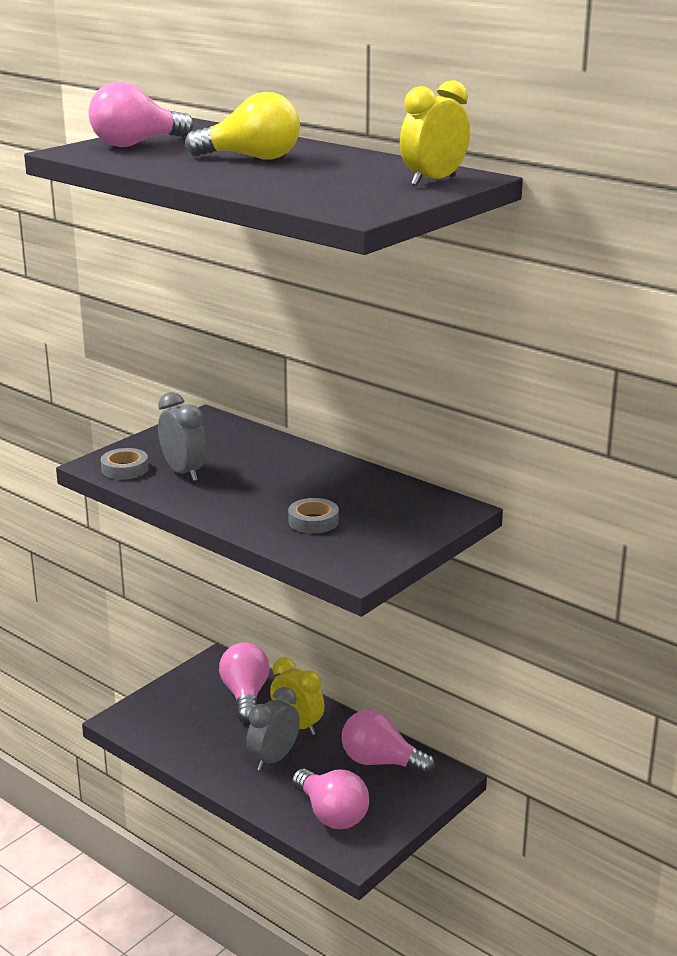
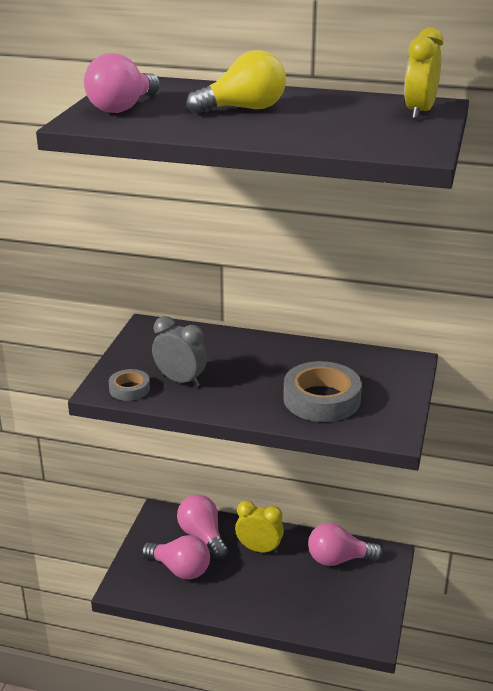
camera: 25 degrees left, 5 degrees up
grey clock [247,687,300,771] -> none
grey tape [288,498,339,534] -> grey tape [283,361,362,422], size x1.87
pink light bulb [292,769,369,829] -> pink light bulb moved to [141,535,210,580]

